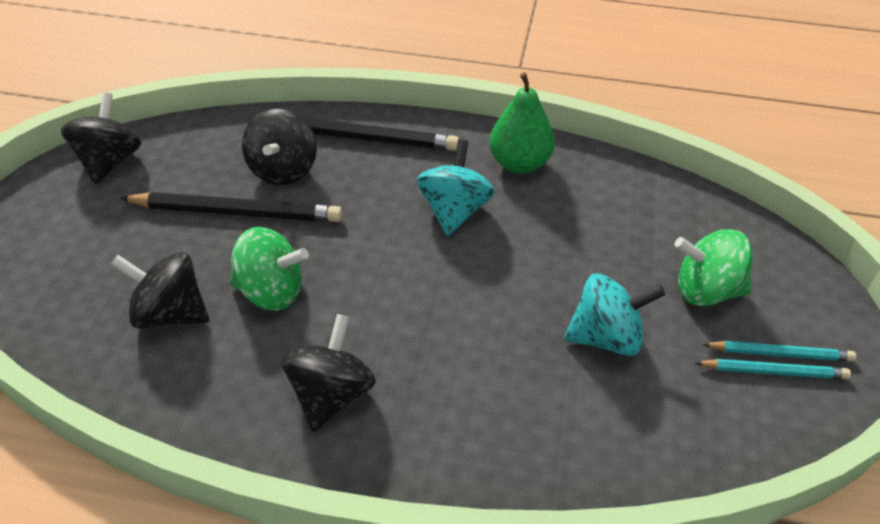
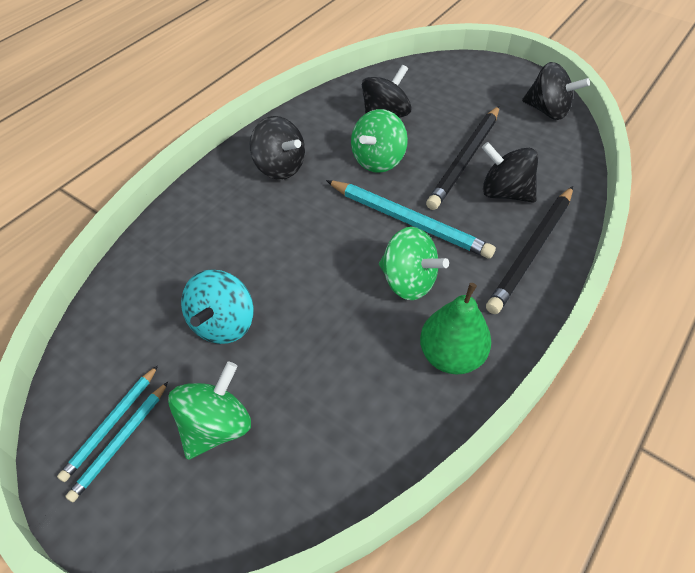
camera: 115 degrees right, 5 degrees up
turquoise spinning top [417,140,495,236] -> green spinning top [379,227,449,300]
none -> turquoise pencil [326,180,496,258]

